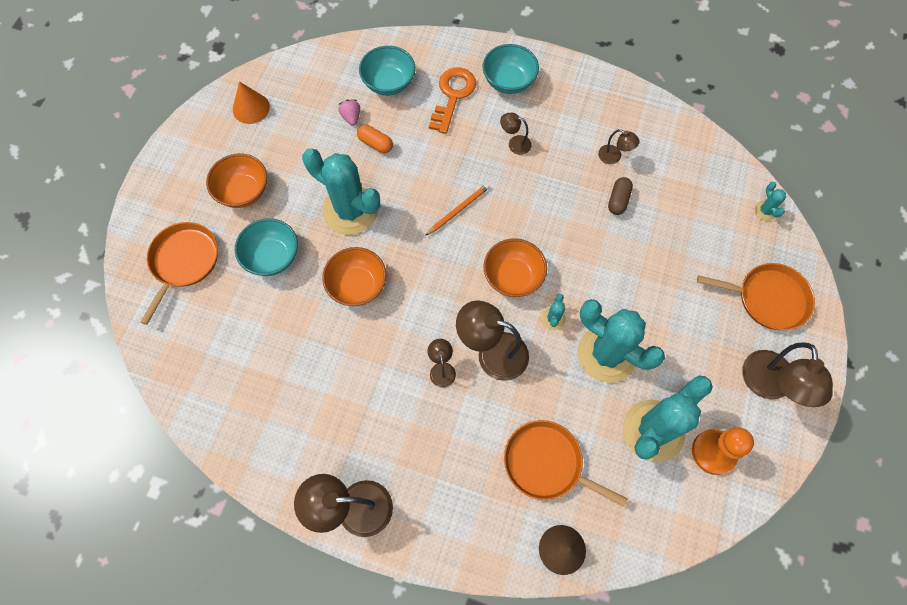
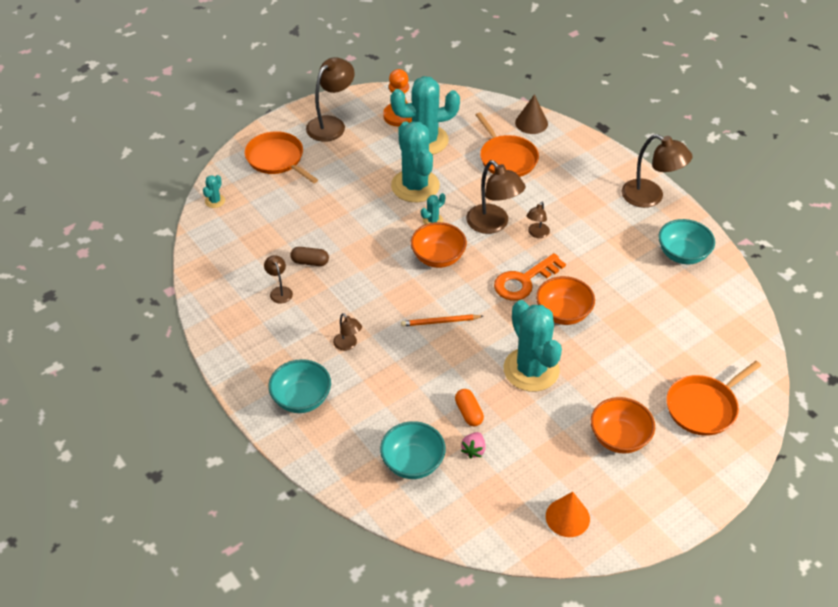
camera: 145 degrees left, 20 degrees down
turquoise bowl [235,218,298,276] -> turquoise bowl moved to [659,219,715,264]
orange key [429,67,476,134] -> orange key moved to [494,253,566,301]
brown capsule [608,177,633,215] -> brown capsule turned 45 degrees clockwise [290,247,329,266]

